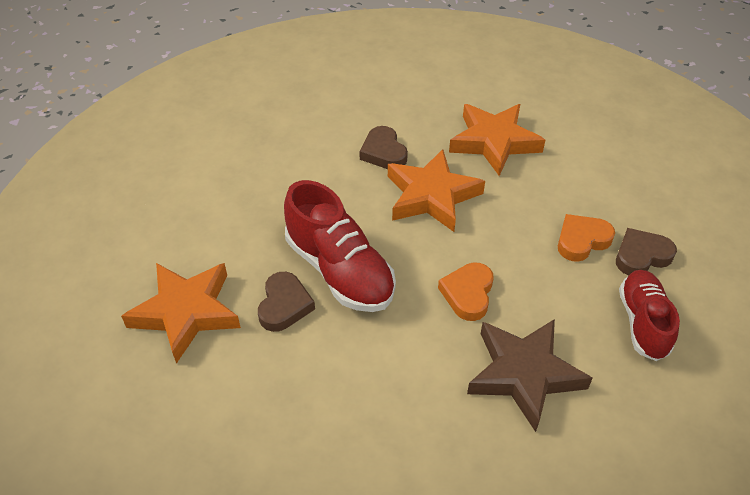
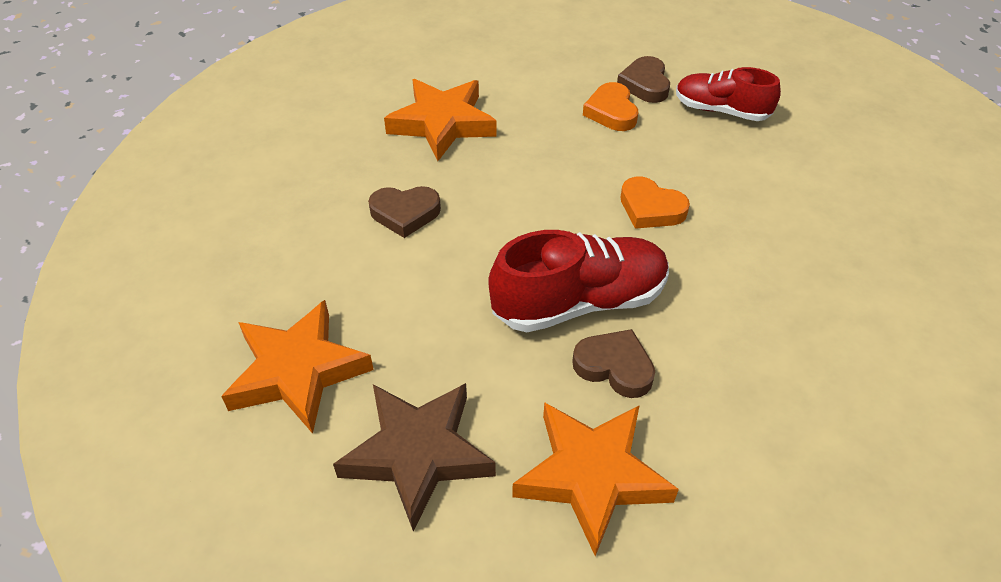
camera: 70 degrees left, 0 degrees up
orange star [388,149,485,232] -> orange star moved to [221,300,374,434]
brown star [467,319,593,432] -> brown star moved to [333,383,496,531]

